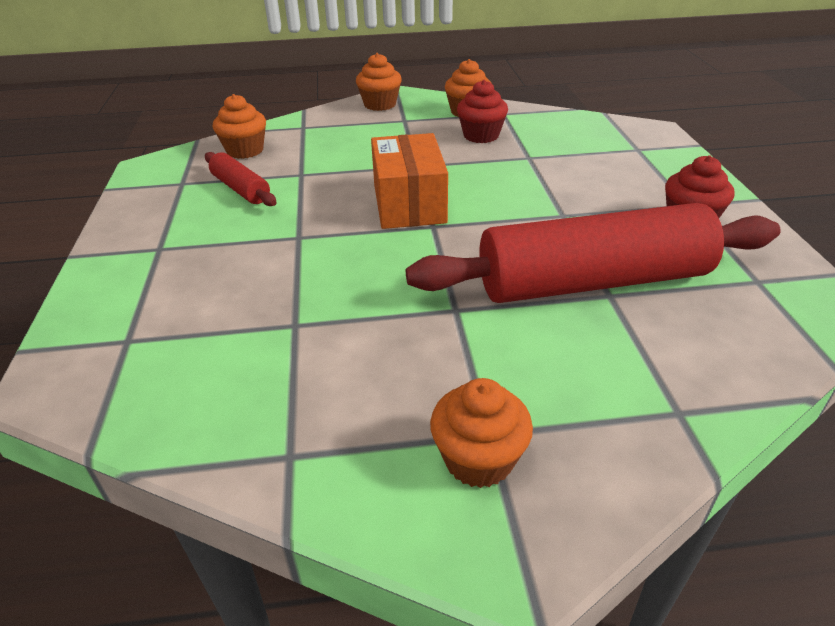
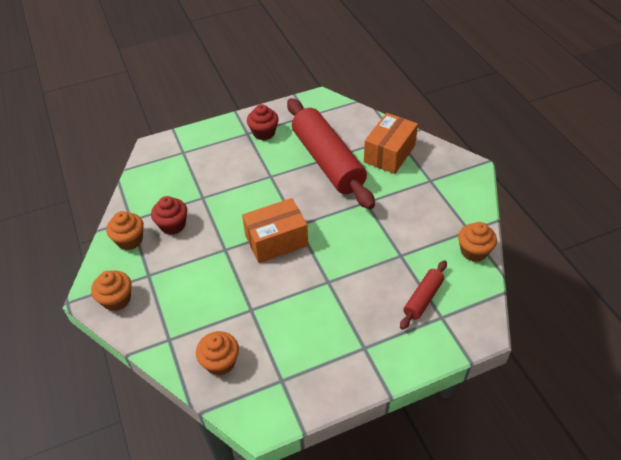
camera: 105 degrees left, 10 degrees up
red rolling pin [205,152,277,206] -> red rolling pin moved to [400,260,447,330]
orange cupcake [430,378,533,488] -> orange cupcake moved to [458,222,497,262]
none -> orange box [364,113,418,174]

